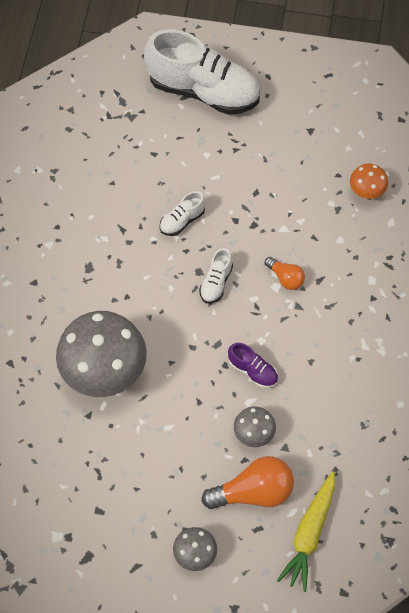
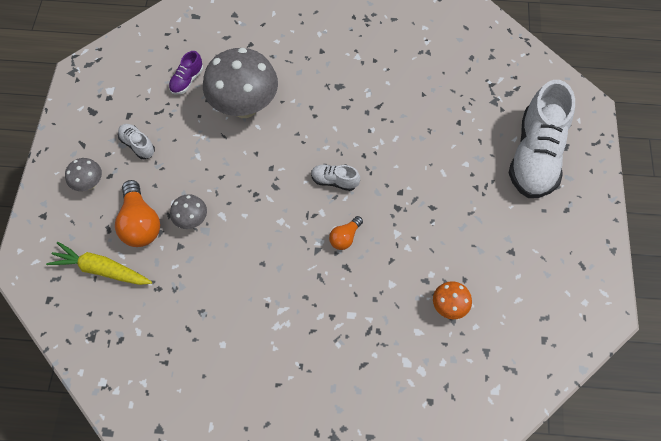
camera: 85 degrees right, 0 degrees up
white shoe [160,191,206,236] -> white shoe moved to [118,124,155,159]
purple shoe [228,343,278,388] -> purple shoe moved to [169,51,203,95]

